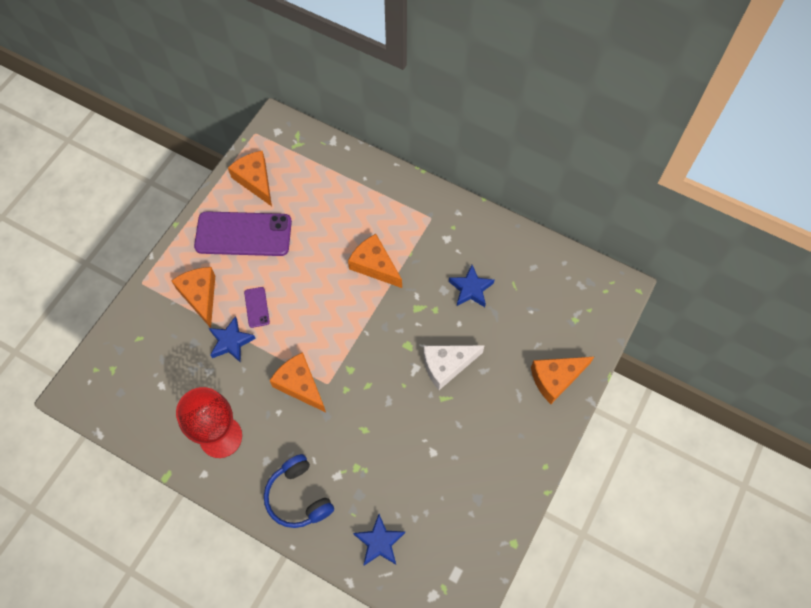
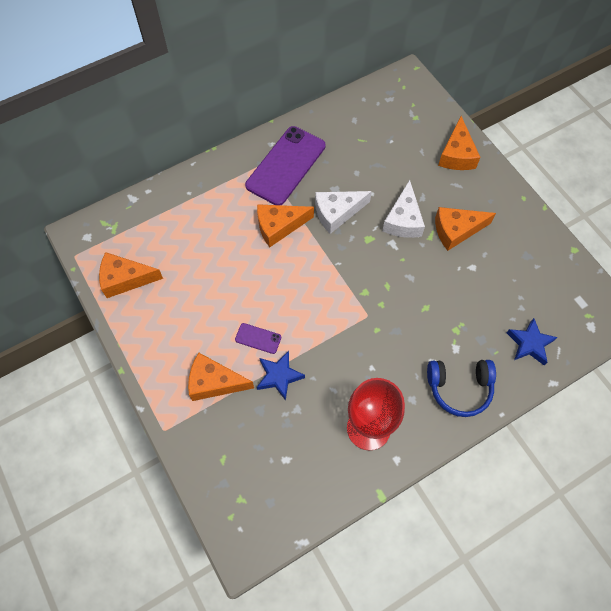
camera: 60 degrees left, 0 degrees up
purple phone [194,211,292,256] -> purple phone moved to [245,126,325,205]
orange cheese [269,352,326,412] -> orange cheese moved to [435,207,496,251]
blue star [449,265,495,307] -> none
none -> white cheese [315,191,372,234]

